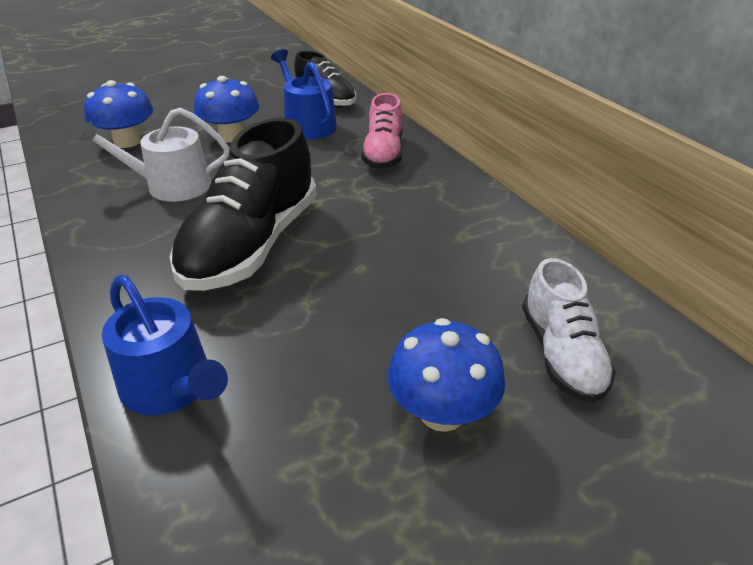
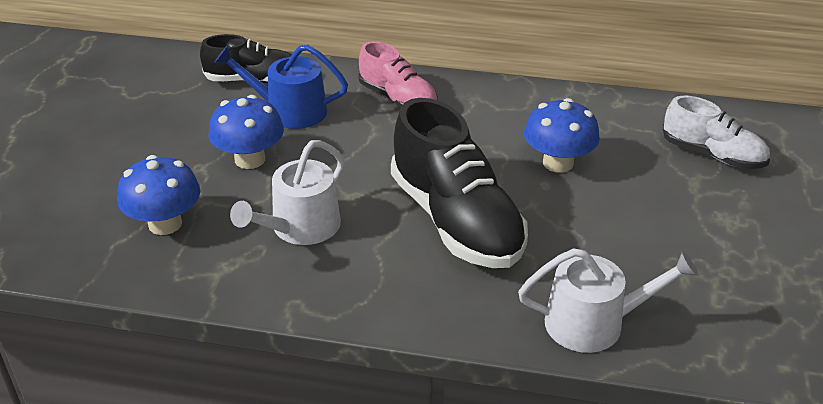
camera: 50 degrees left, 0 degrees up
blue watering can [102,275,228,415] -> white watering can [518,248,698,353]
blue mushroom [388,318,505,432] -> blue mushroom moved to [524,98,600,173]

